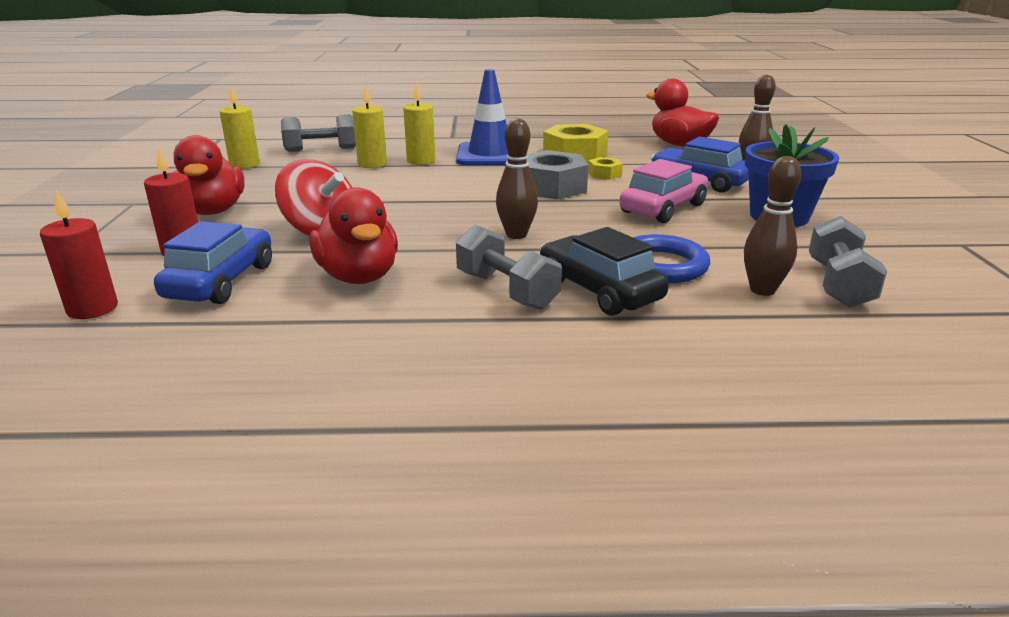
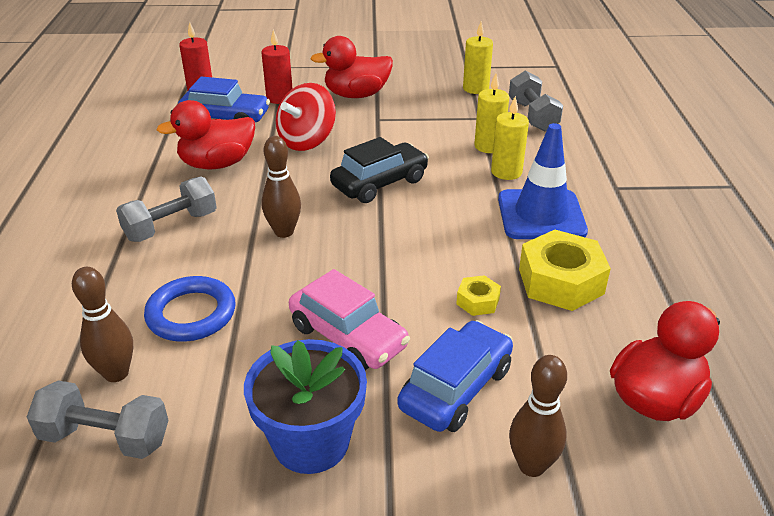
camera: 90 degrees right, 10 degrees up
grey nut [526,150,588,200] -> none
black car [539,227,669,316] -> black car moved to [330,137,429,203]

